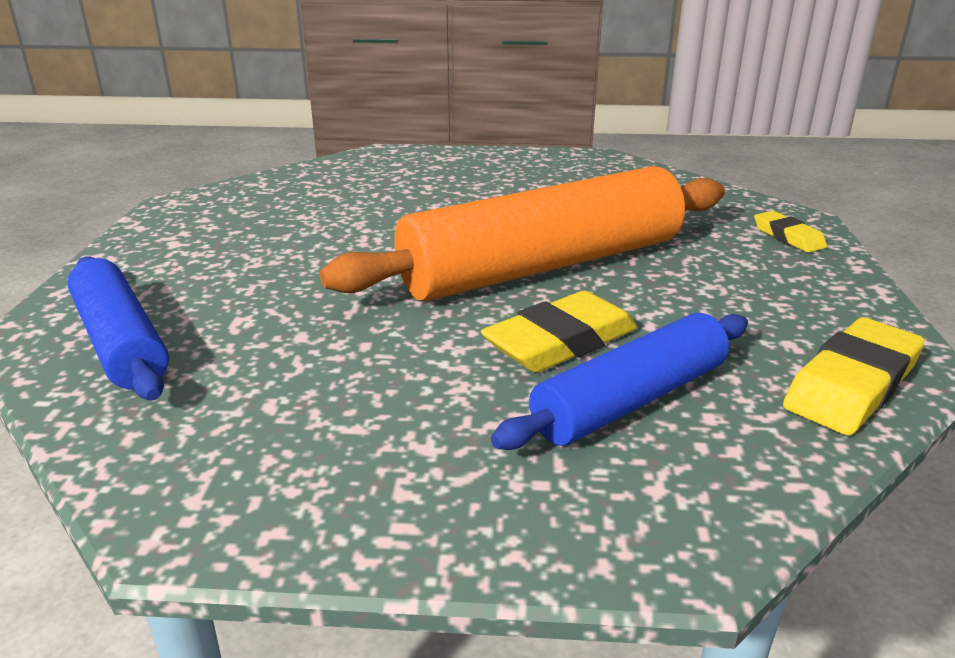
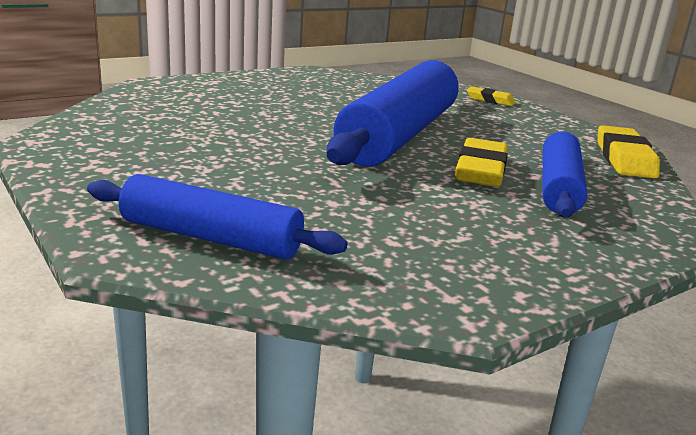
camera: 40 degrees left, 5 degrees down
orange rolling pin [320,166,725,301] -> blue rolling pin [326,60,459,167]

